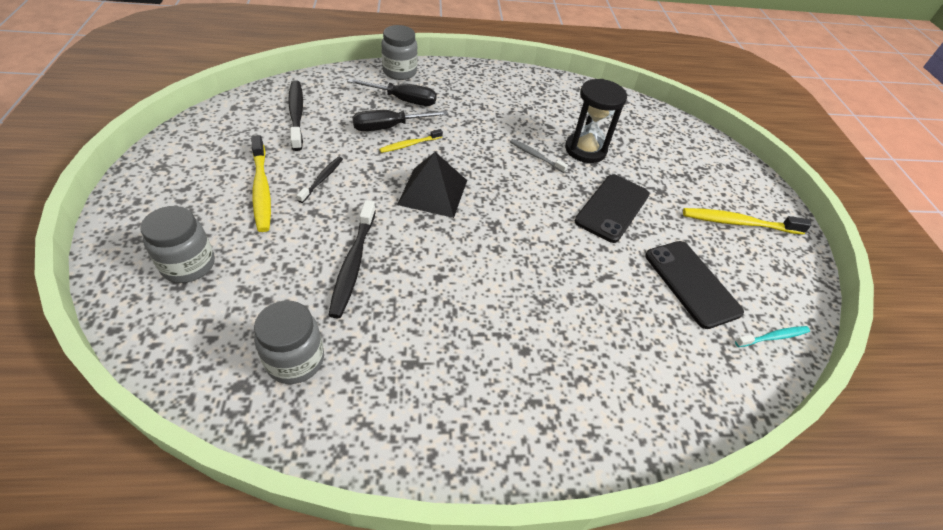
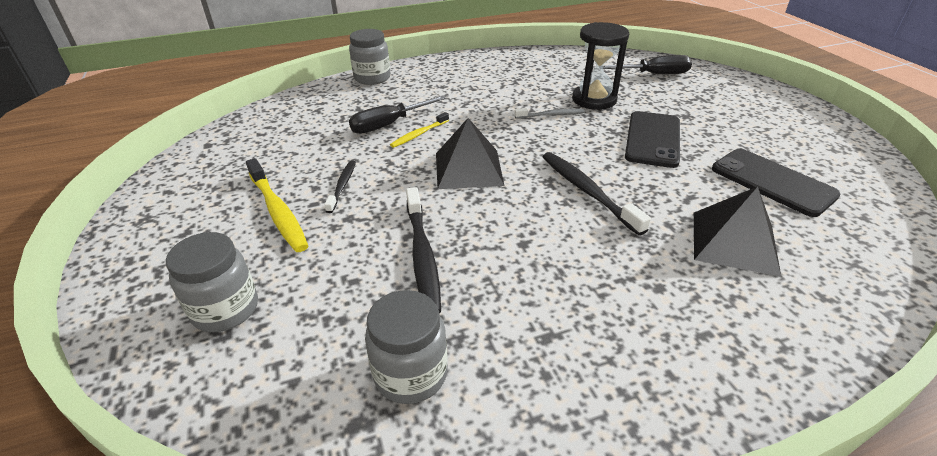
camera: 10 degrees left, 10 degrees down
black toothbrush [288,80,303,151] -> black toothbrush moved to [543,152,651,236]
black screwdriver [347,78,437,106] -> black screwdriver moved to [602,55,692,74]
grey toothbrush [510,139,568,173] -> grey toothbrush turned 150 degrees clockwise [515,108,585,119]
yellow toothbrush [683,208,811,234] -> none
turquoise toothbrush [735,326,810,347] -> none
none -> black pyramid [694,187,781,277]

